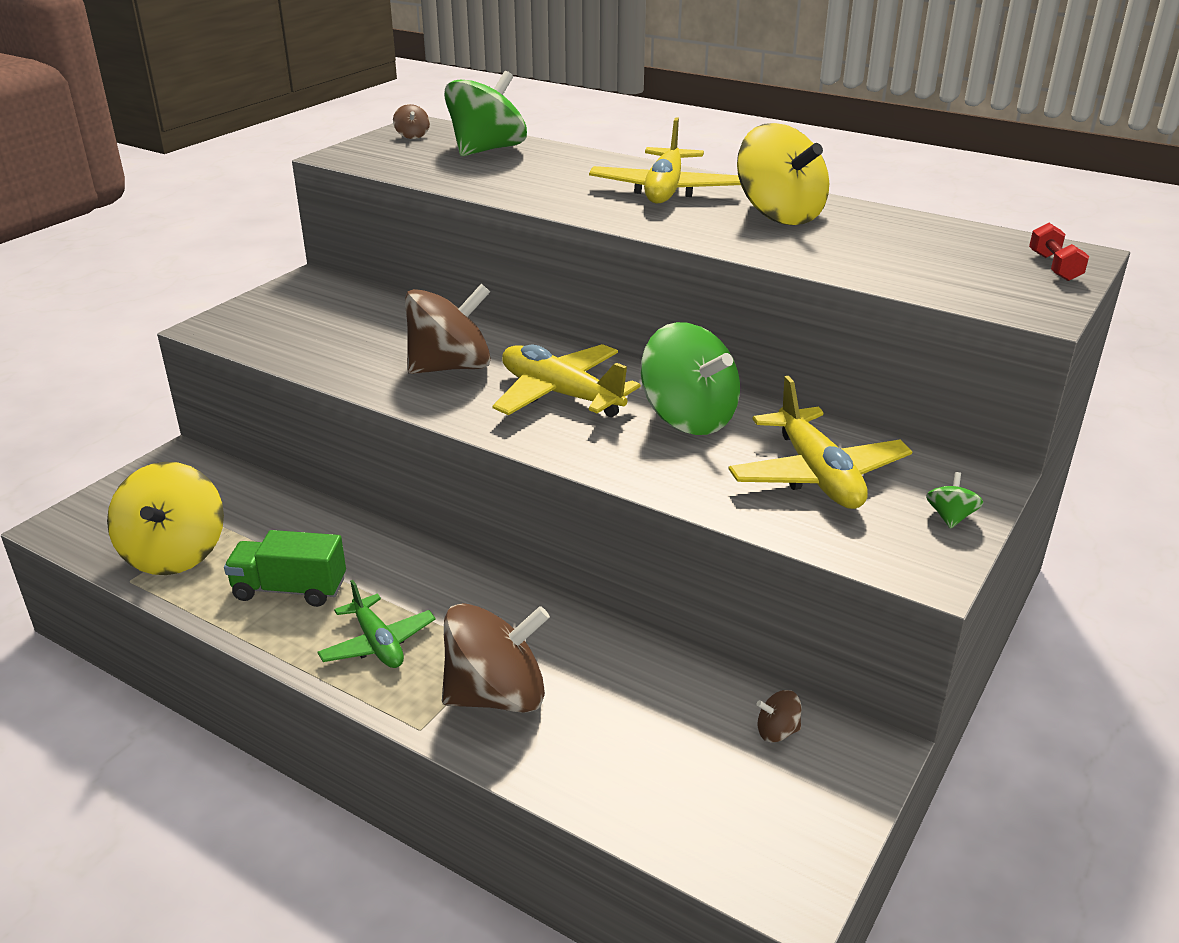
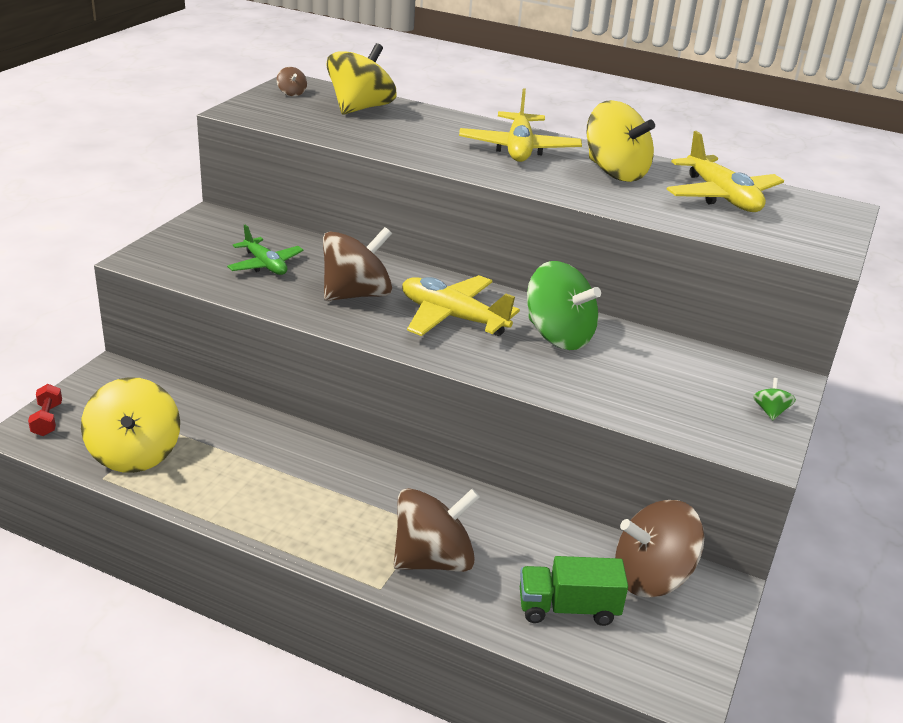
camera: 10 degrees left, 0 degrees up
green truck [224,530,346,607] -> green truck moved to [520,556,628,626]
green plane [317,580,436,668] -> green plane moved to [227,225,304,275]
green spinning top [444,71,527,156] -> yellow spinning top [326,43,397,114]
yellow plane [728,376,912,509] -> yellow plane moved to [667,131,784,212]
brown spinning top [757,690,801,742] -> brown spinning top [615,500,704,598], size x2.43
red dumbbell [1029,223,1089,281] -> red dumbbell moved to [28,384,62,436]

